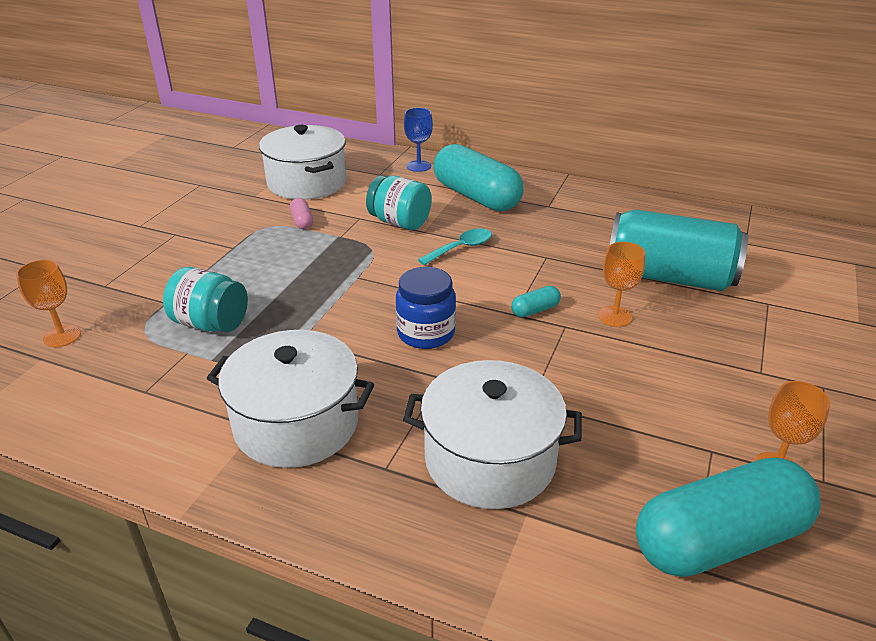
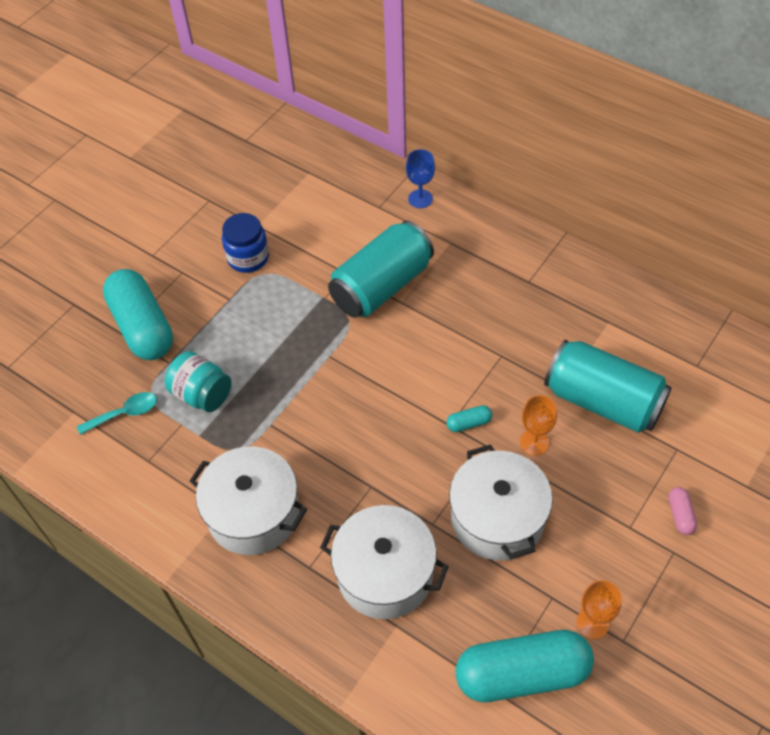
camera: 15 degrees right, 20 degrees up
orange goblet [16,259,81,347] -> none
white pot [259,125,346,200] -> white pot moved to [449,444,553,561]
pink capsule [290,198,313,229] -> pink capsule moved to [668,487,697,535]
turquoise jar [366,175,432,230] -> turquoise can [328,221,434,318]
blue jar [396,267,456,349] -> blue jar moved to [222,213,269,273]
turquoise spoon [418,229,492,265] -> turquoise spoon moved to [77,392,157,435]
turquoise capsule [433,144,524,211] -> turquoise capsule moved to [103,269,173,360]

